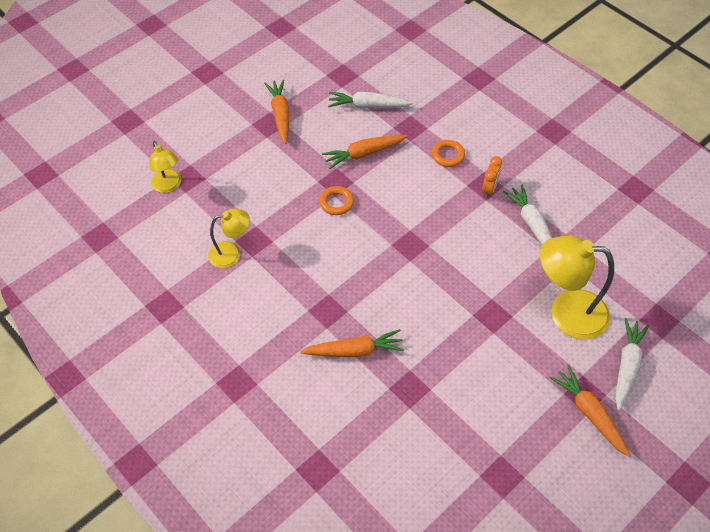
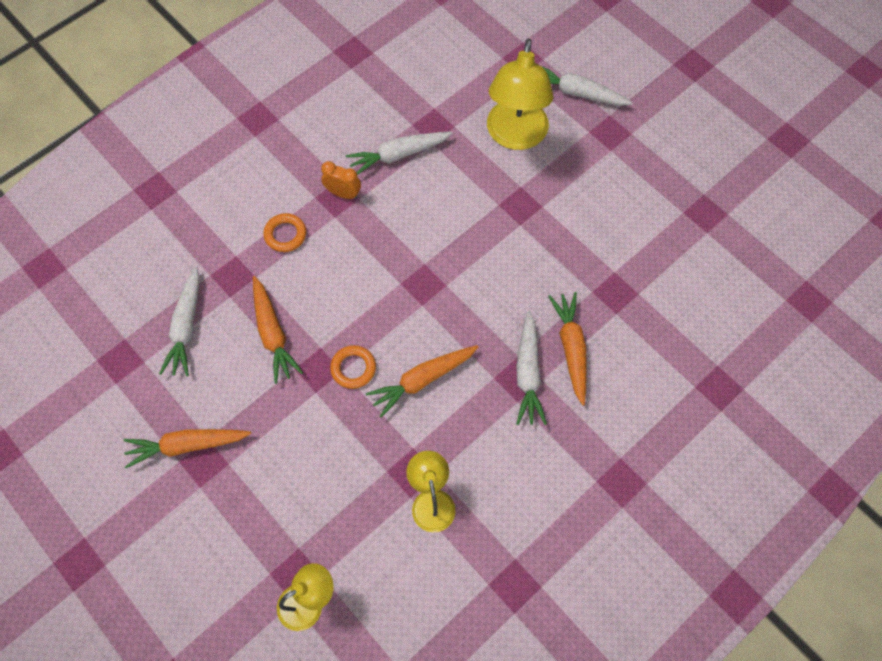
camera: 90 degrees left, 10 degrees up
orange carrot [549,365,631,457] -> orange carrot moved to [366,345,478,418]
none -> white carrot [516,311,547,425]

